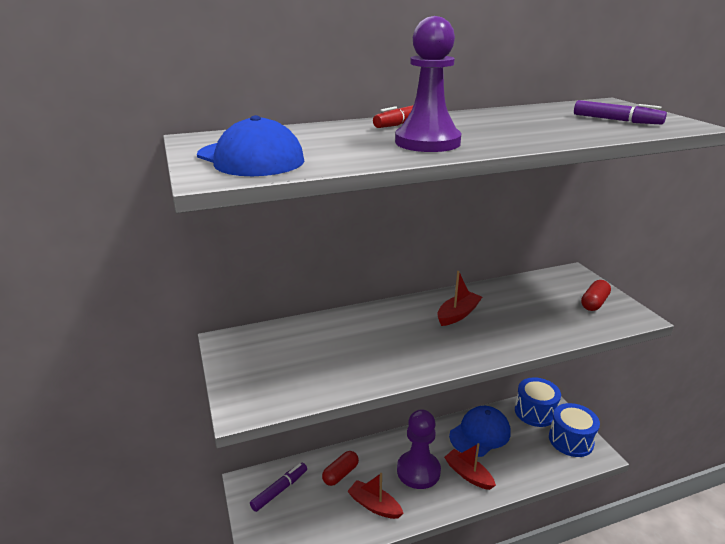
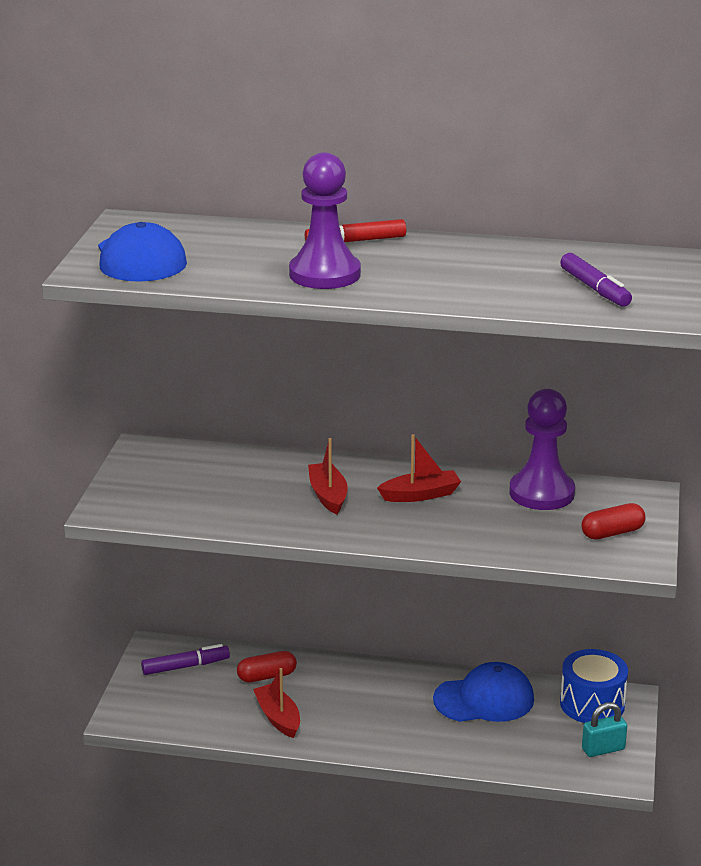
camera: 30 degrees right, 0 degrees up
purple pawn [397,409,441,489] -> purple pawn moved to [509,389,575,510]
red boat [444,443,496,490] -> red boat moved to [308,438,348,515]
blue drum [549,403,600,457] -> turquoise padlock [582,702,627,757]

